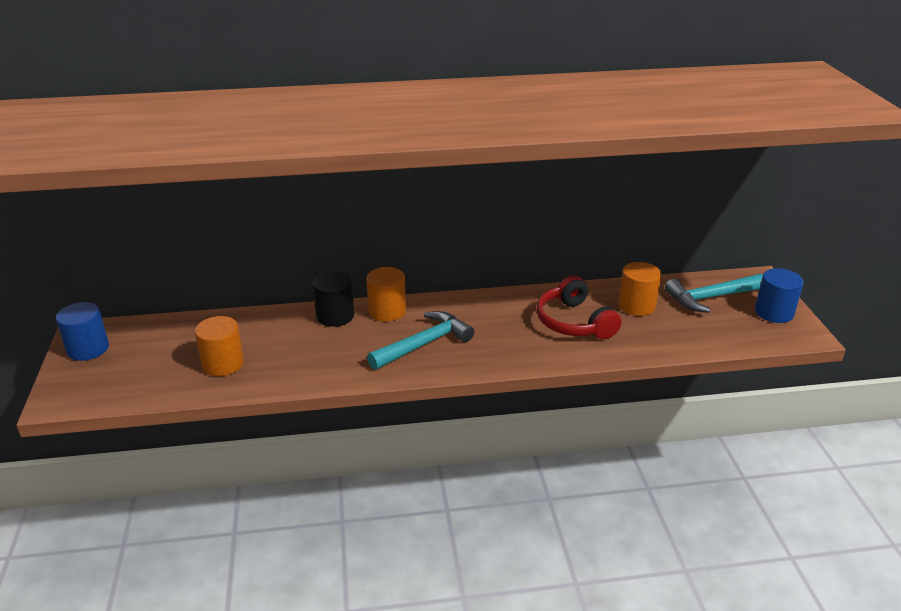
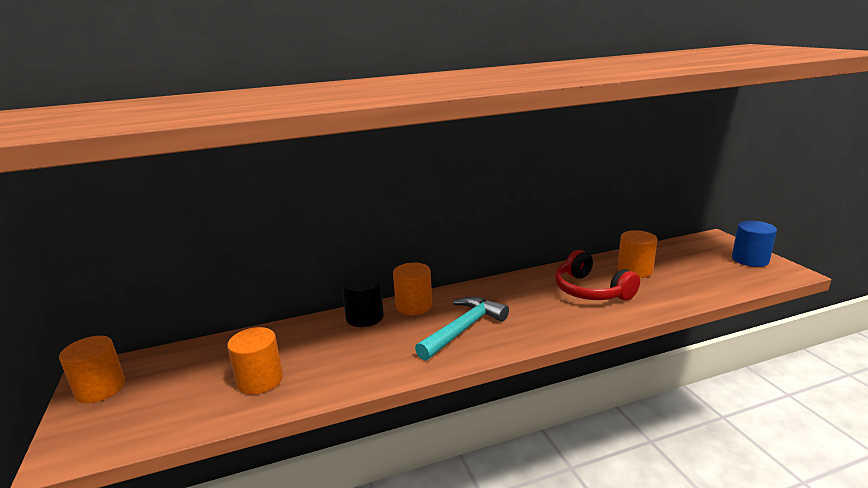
camera: 10 degrees left, 10 degrees down
blue cylinder [56,302,109,361] -> orange cylinder [59,336,125,403]
turquoise hammer [665,273,763,313] -> none

